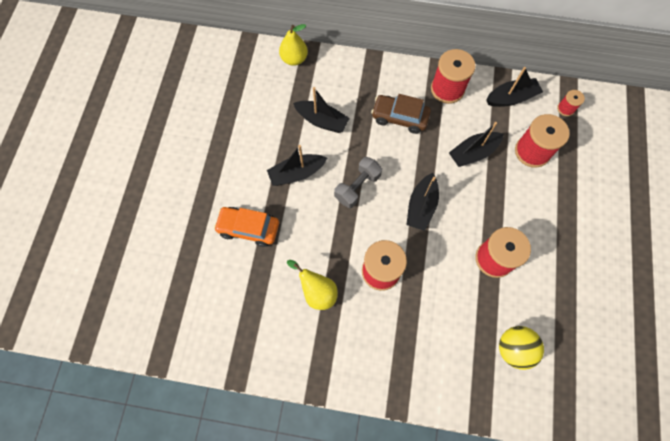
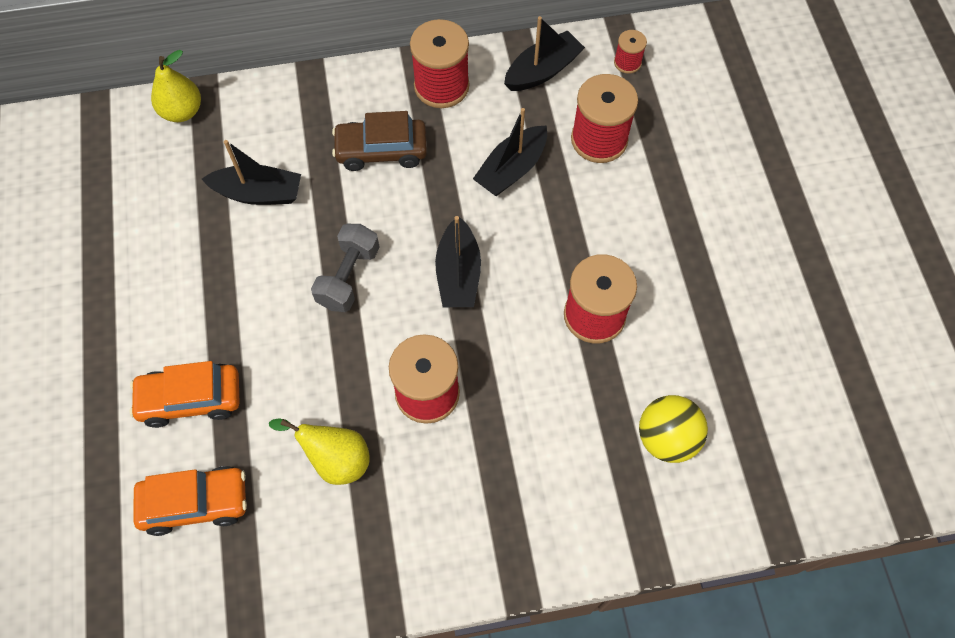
camera: 20 degrees left, 5 degrees down
black boat [267,145,327,186] -> none
none -> orange car [133,466,247,536]

